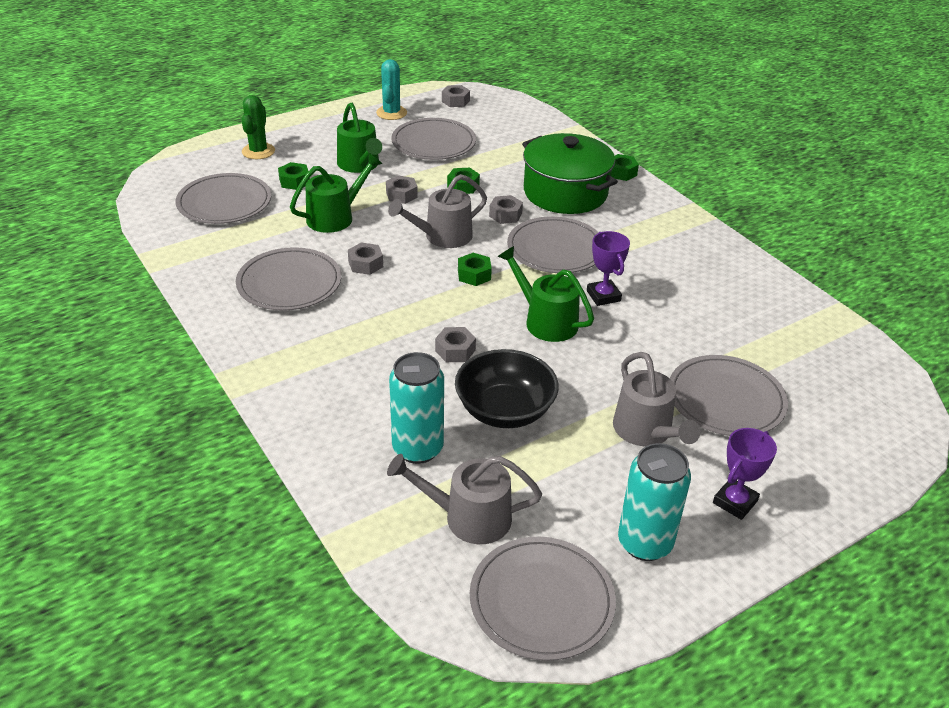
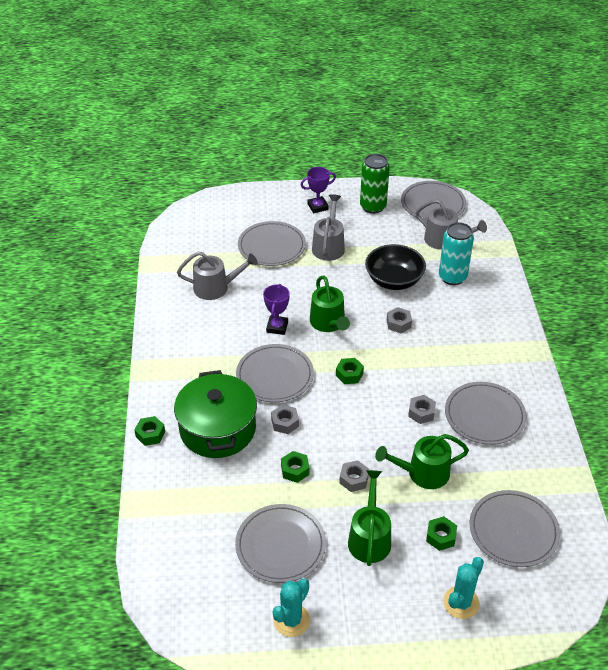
camera: 150 degrees left, 5 degrees up
green cactus [242,95,275,159] -> turquoise cactus [443,557,484,619]
grey watering can [388,174,487,248] -> grey watering can moved to [177,252,258,300]
grey nut [442,85,470,107] -> none
turquoise can [618,443,691,561] -> green can [360,154,390,214]

